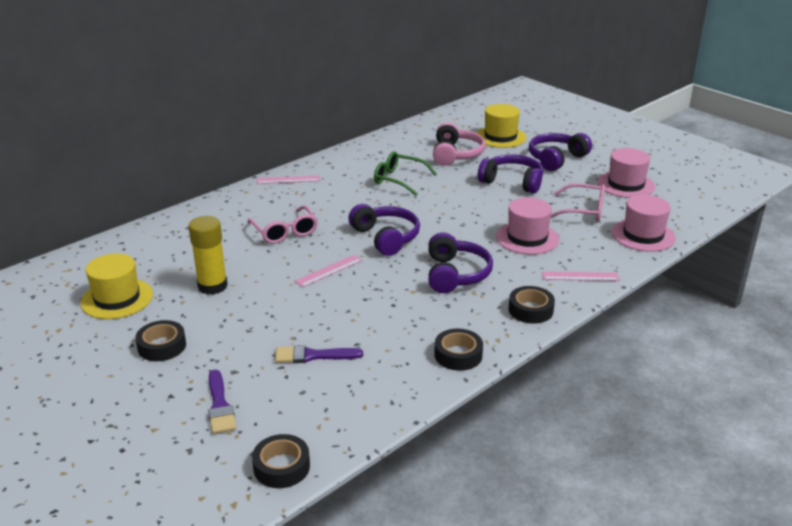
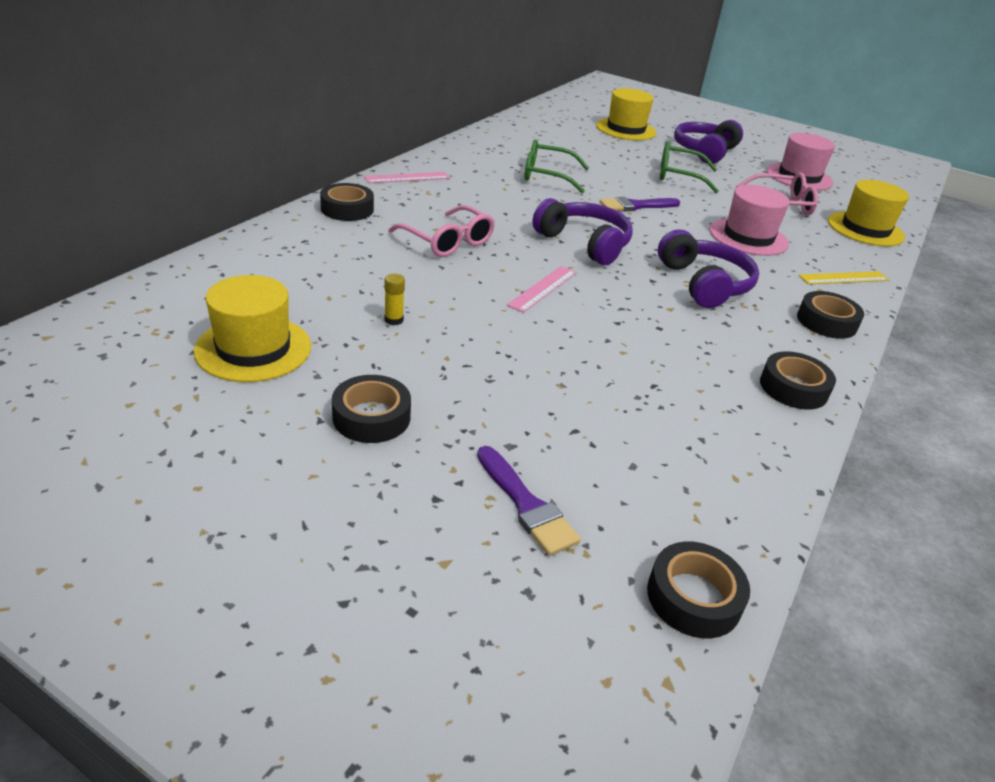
camera: 20 degrees left, 5 degrees up
yellow glue stick [188,216,228,295] -> yellow glue stick [384,274,405,325], size x0.43
purple brush [275,345,363,363] -> purple brush moved to [599,197,680,212]
pink headphones [433,123,486,166] -> none
purple headphones [478,154,543,194] -> green glasses [660,141,719,193]
pink ruler [542,271,620,281] -> yellow ruler [799,271,889,284]
pink hat [612,195,676,252] -> yellow hat [828,180,909,246]
none -> black tape [320,183,374,221]

